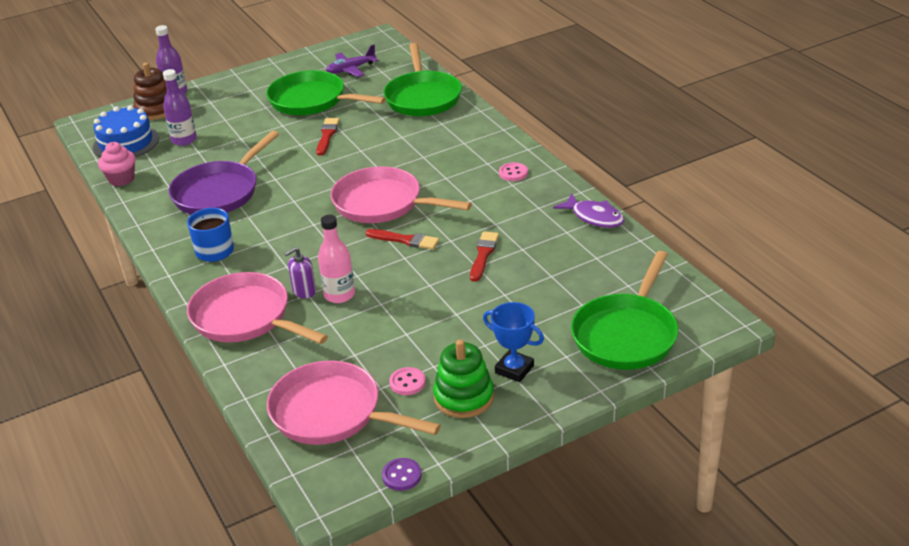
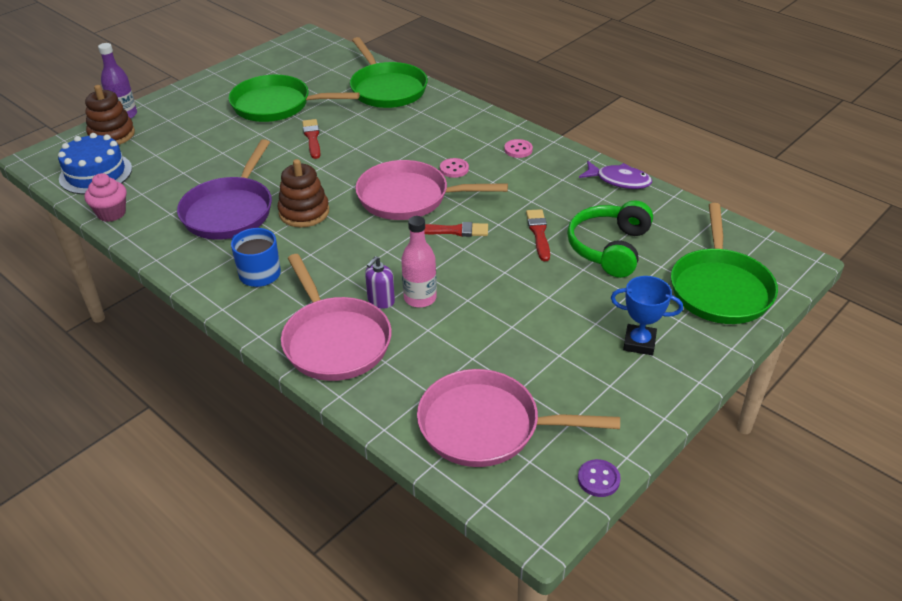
camera: 20 degrees left, 5 degrees up
purple bottle [163,69,197,146] -> none
pink pan [187,272,328,344] -> pink pan turned 135 degrees counterclockwise [281,254,392,381]
purple plane [326,45,378,77] -> none
pink button [389,367,426,395] -> pink button moved to [440,158,469,178]
green stacking toy [433,339,494,418] -> none
none -> brown stacking toy [278,159,329,227]
none -> green headphones [567,200,653,278]

